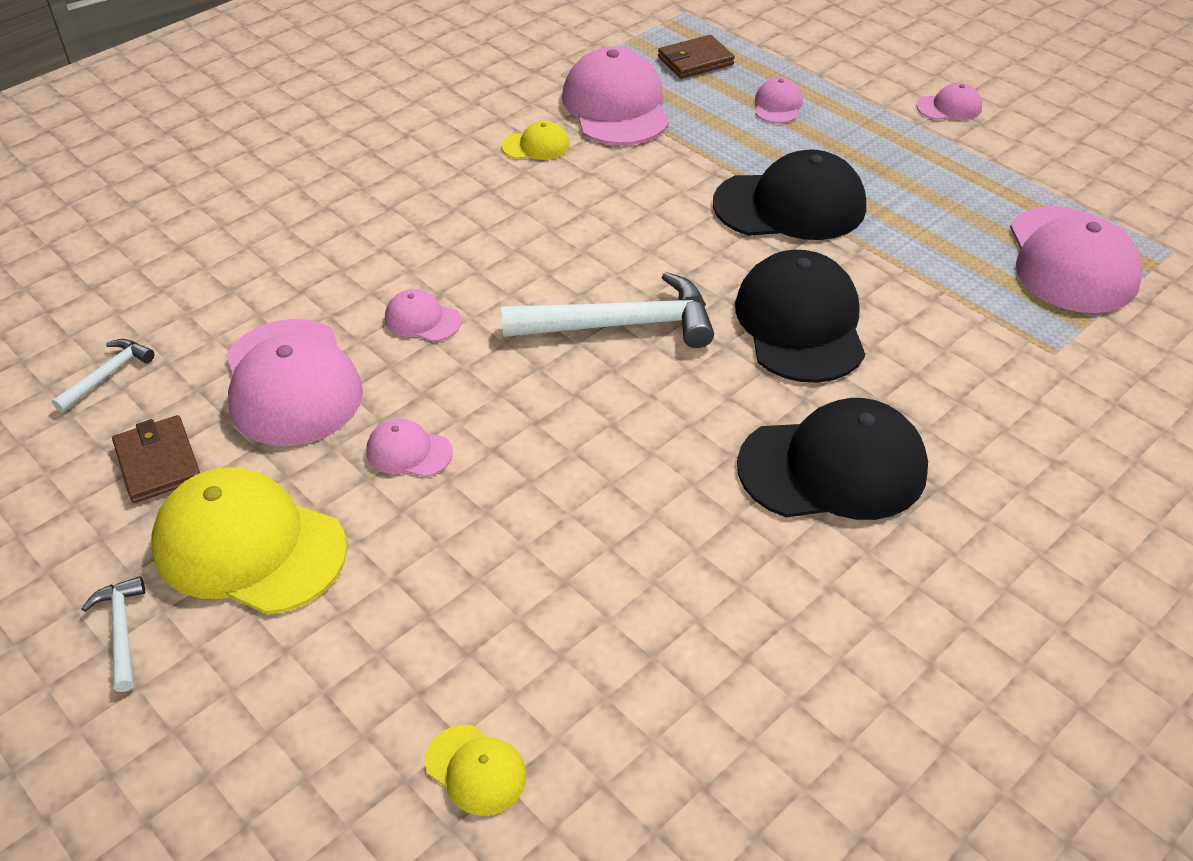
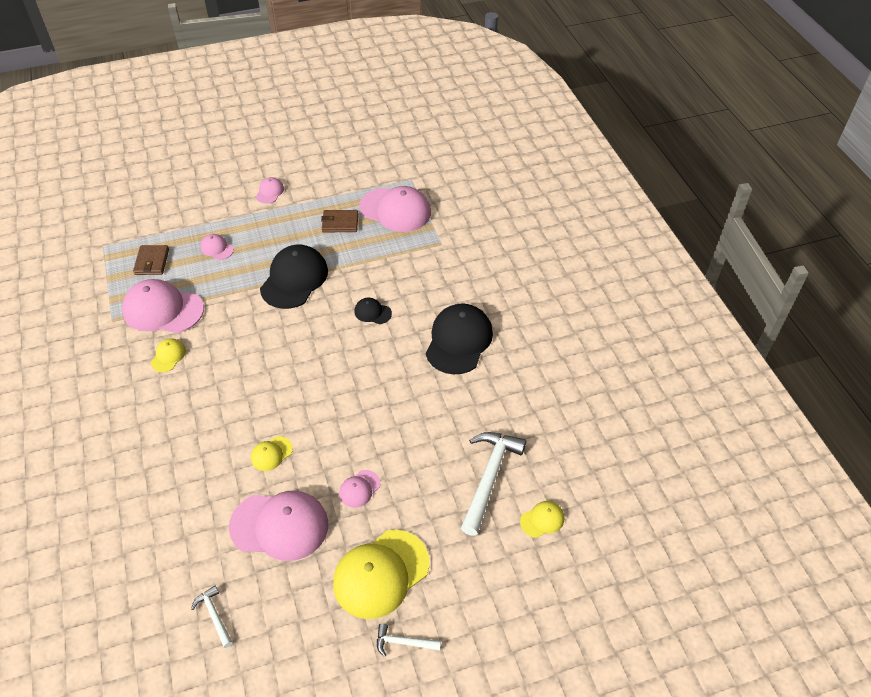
camera: 65 degrees left, 5 degrees up
brown wallet [112,415,200,503] -> brown wallet moved to [321,210,358,232]
pink cap [385,289,462,342] -> yellow cap [251,436,293,471]
white hammer [501,272,714,348] -> white hammer moved to [461,432,526,536]
black cap [735,250,865,383] -> black cap [354,298,392,324], size x0.47

